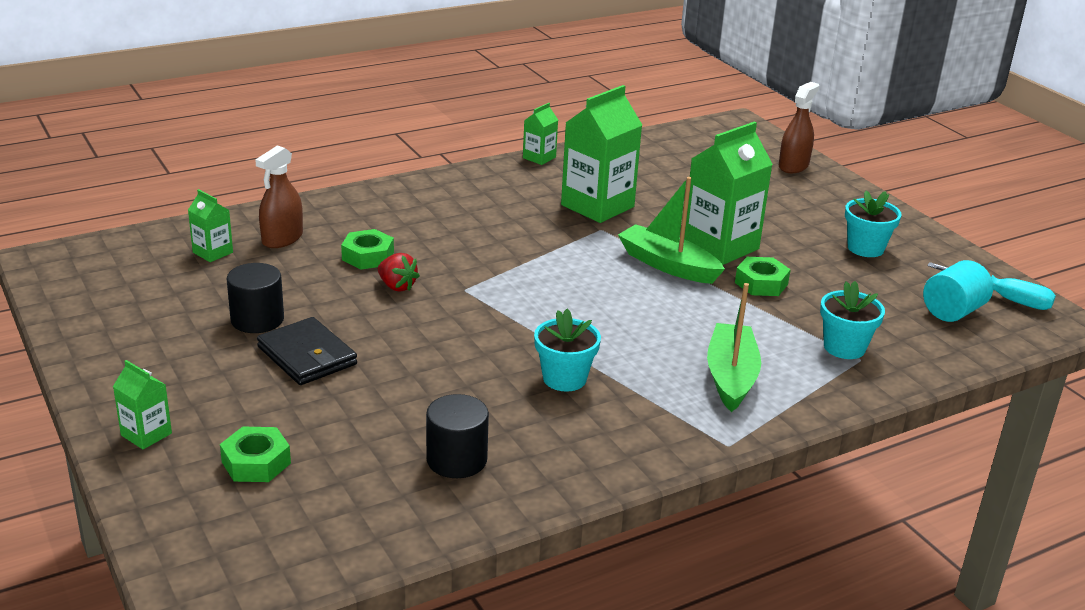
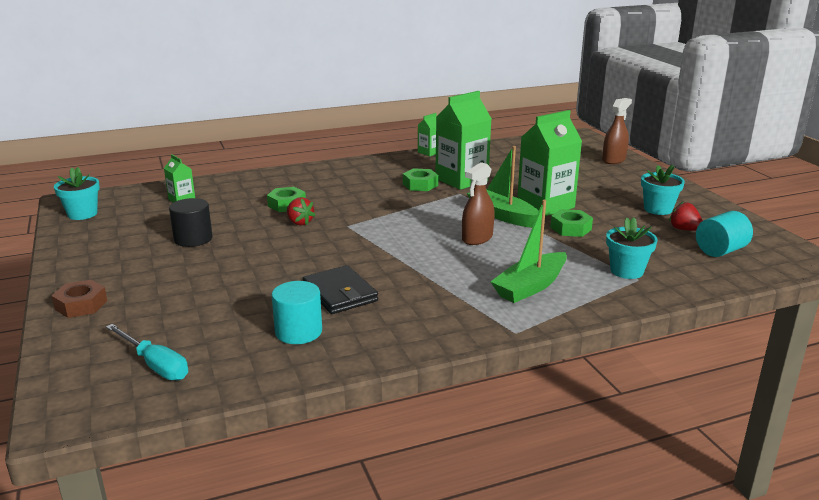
camera: 10 degrees right, 5 degrees down
green carton [113,360,172,449] -> brown nut [52,280,107,318]
green nut [220,426,291,482] -> green nut moved to [403,168,438,191]
brown spray bottle [255,145,303,248] -> brown spray bottle moved to [462,162,495,245]
black wallet [257,317,357,385] -> black wallet moved to [302,265,378,314]
black cylinder [426,394,489,478] -> turquoise cylinder [272,281,322,344]
turquoise flower pot [534,309,601,392] -> turquoise flower pot moved to [54,167,100,220]
green boat [707,283,761,412] -> green boat turned 150 degrees counterclockwise [491,200,567,303]
turquoise screwdriver [927,262,1056,310] -> turquoise screwdriver moved to [106,324,188,380]
none -> red strawberry [669,201,703,231]

